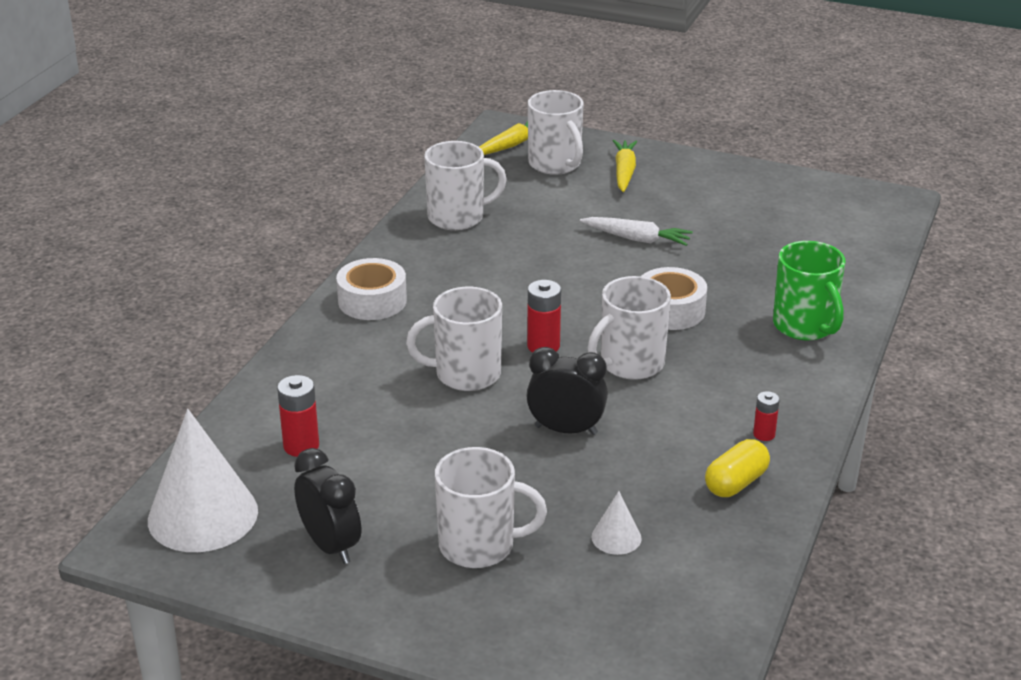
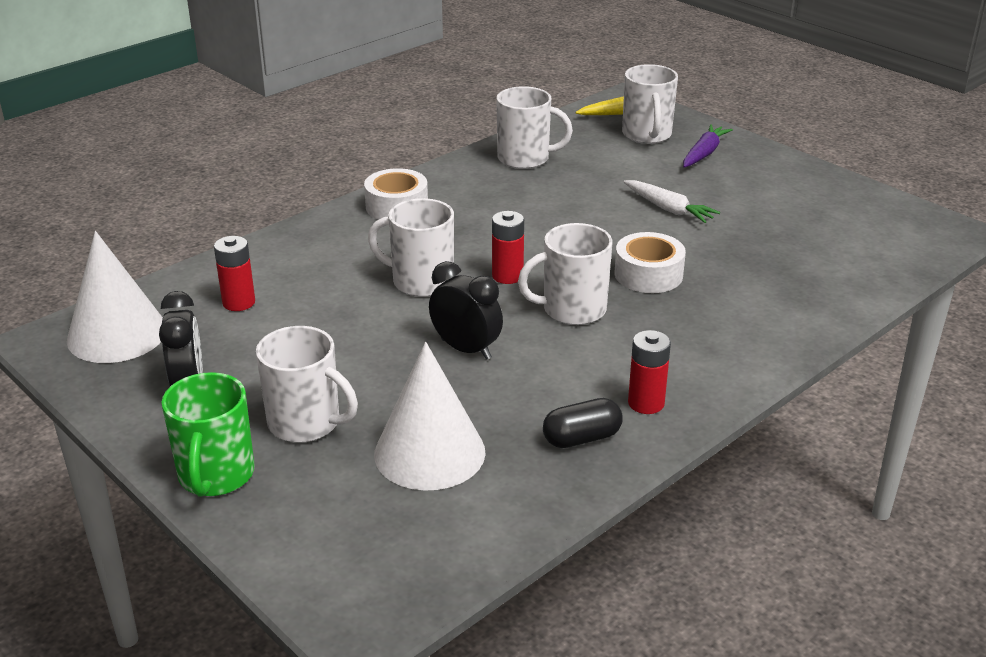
camera: 25 degrees right, 0 degrees up
white cone [592,491,642,555] -> white cone [374,342,486,491], size x2.23
yellow carrot [613,140,638,192] -> purple carrot [683,124,733,168]
yellow capsule [705,439,770,497] -> black capsule [543,398,622,448]
red battery [753,391,780,441] -> red battery [628,330,671,414], size x1.62
green mug [773,241,846,341] -> green mug moved to [162,372,255,497]

